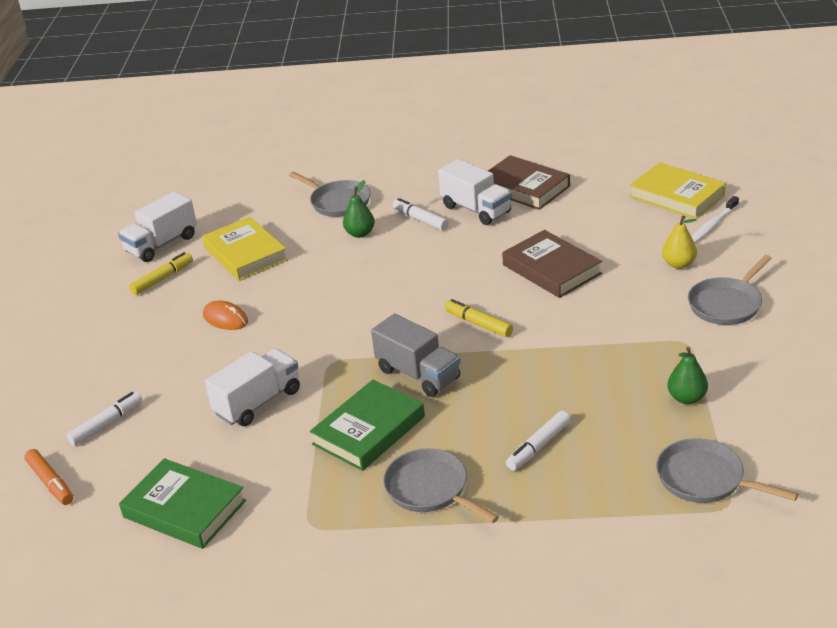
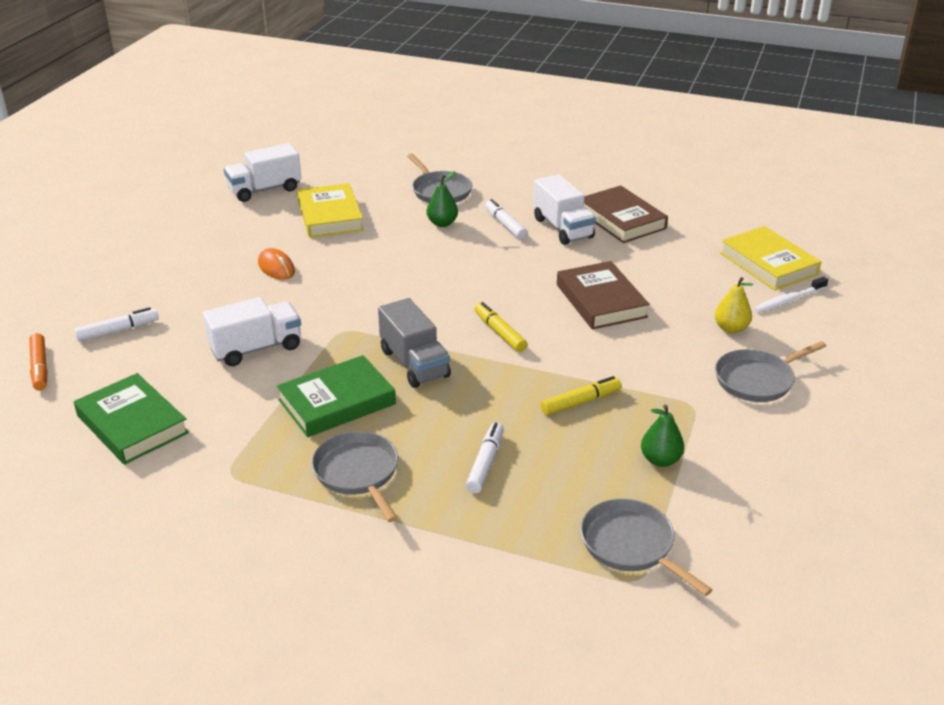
camera: 15 degrees right, 0 degrees up
yellow marker [129,252,193,295] -> yellow marker moved to [541,376,621,415]
white marker [506,411,571,470] -> white marker turned 135 degrees clockwise [466,422,504,493]

